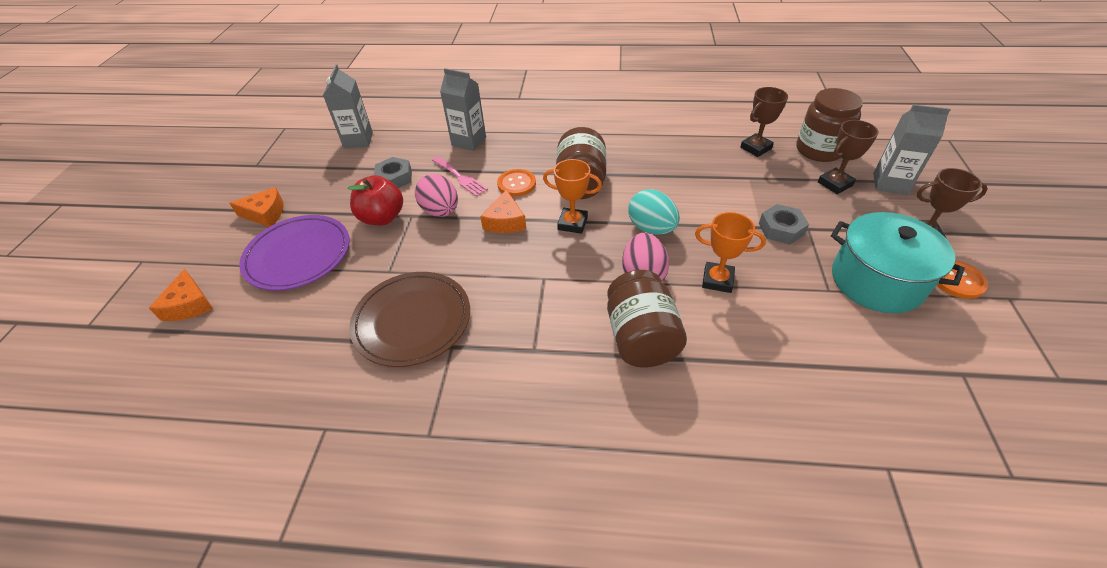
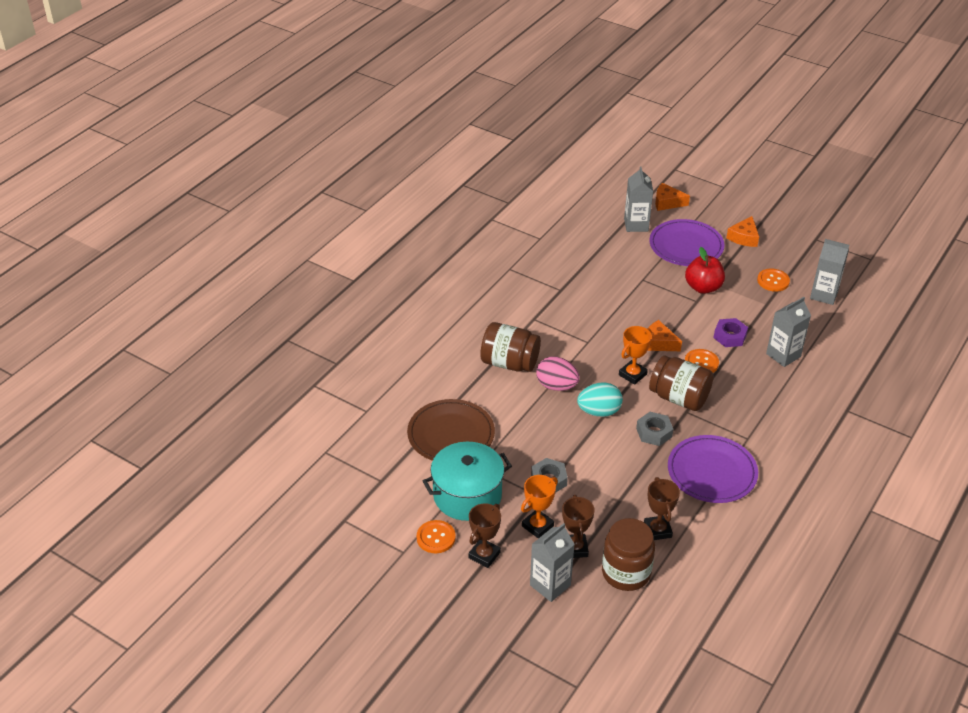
camera: 115 degrees right, 5 degrees down
brown plate [349,272,470,367] -> brown plate moved to [407,399,495,461]
grey nut [374,157,412,188] -> grey nut moved to [636,412,673,446]
pink egg [415,174,458,217] -> none
pink fork [432,157,488,196] -> purple nut [713,318,748,347]
orange trophy [695,212,766,293] -> orange trophy moved to [521,475,558,539]
none -> grey carton [624,166,653,232]
none -> purple plate [668,435,758,503]
none -> orange button [757,268,790,292]

